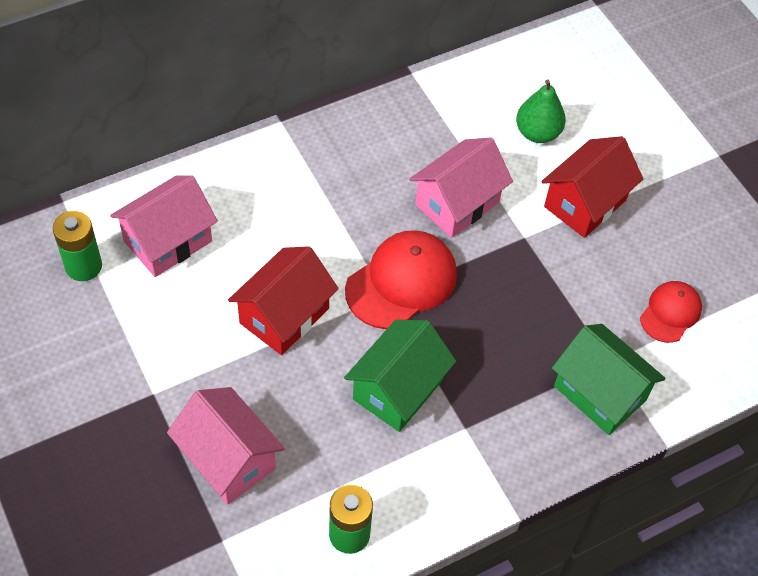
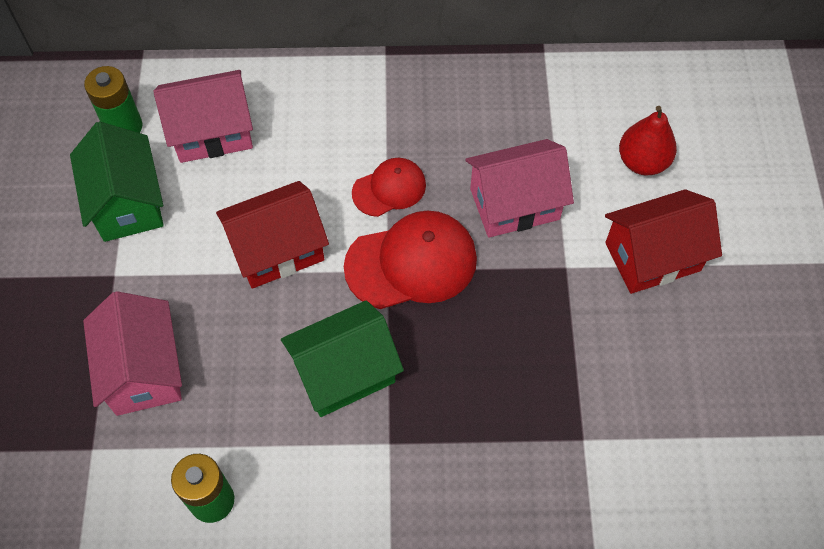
camera: 30 degrees right, 5 degrees up
green pear [516,80,566,143] -> red pear [619,106,677,175]
green house [552,324,665,435] -> green house moved to [70,122,164,242]
red cap [640,281,702,343] -> red cap moved to [352,158,426,217]

